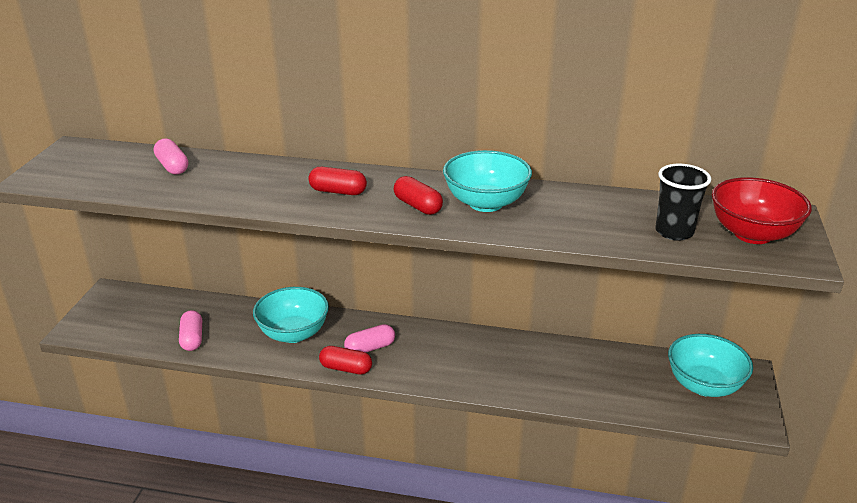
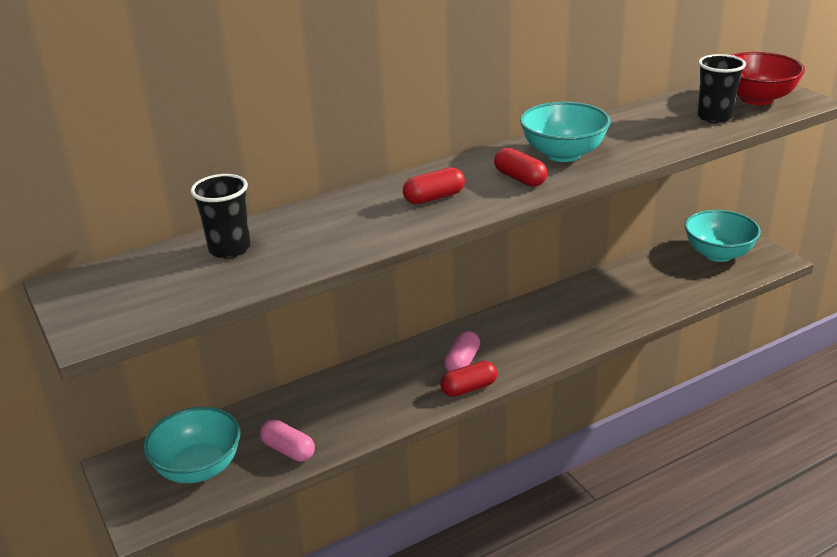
camera: 40 degrees left, 0 degrees up
pink capsule [154,138,188,175] -> black cup [191,174,251,259]
turquoise bowl [253,287,329,343] -> turquoise bowl moved to [143,407,241,483]
red capsule [394,176,443,215] -> red capsule turned 45 degrees clockwise [494,147,547,187]

